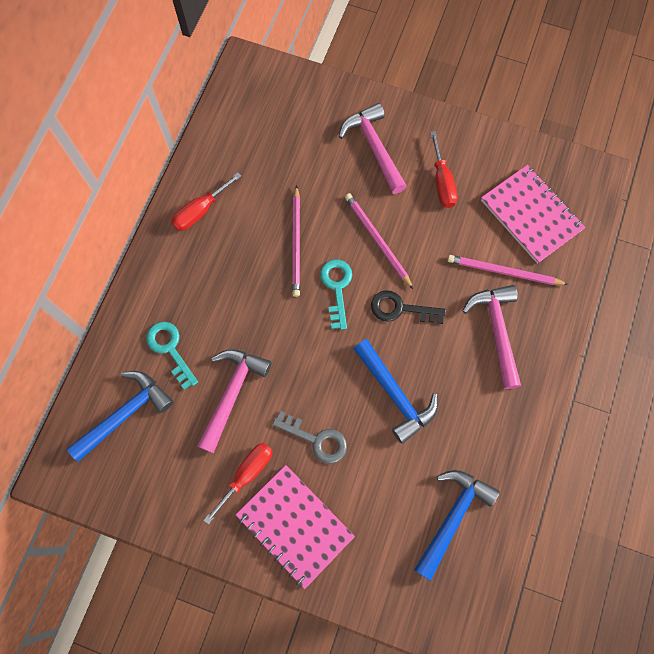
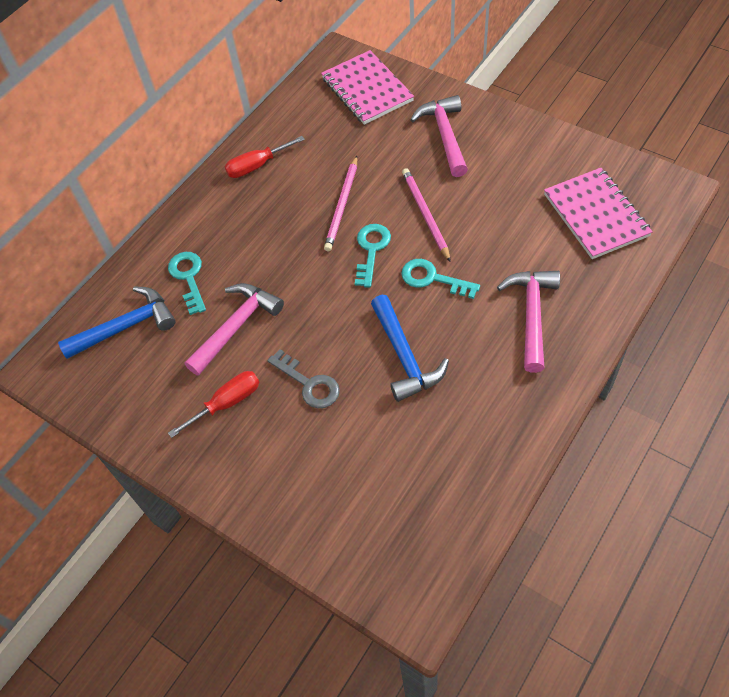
camera: 20 degrees right, 15 degrees down
pink notebook [236,465,355,589] -> pink notebook moved to [321,50,414,125]
black key [371,290,446,324] -> turquoise key [401,259,480,299]
blue hammer [414,470,500,581] -> none
red screwdriver [430,131,458,208] -> none
pink pencil [448,255,569,285] -> none

